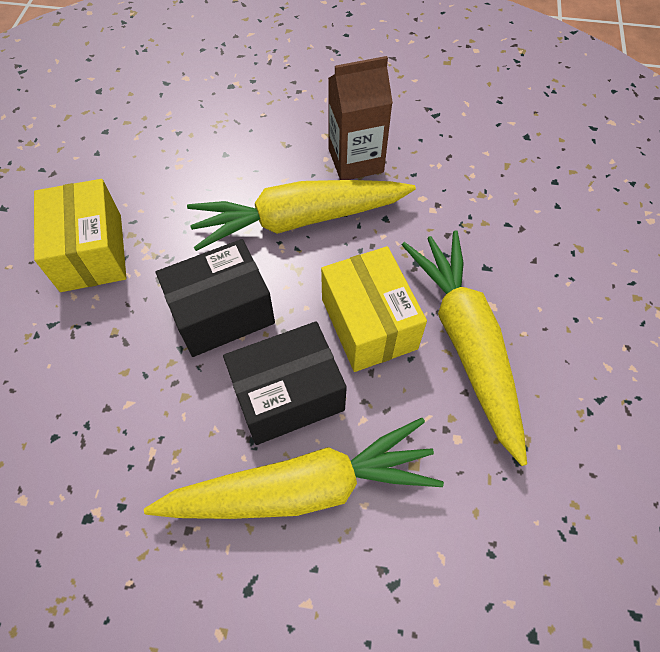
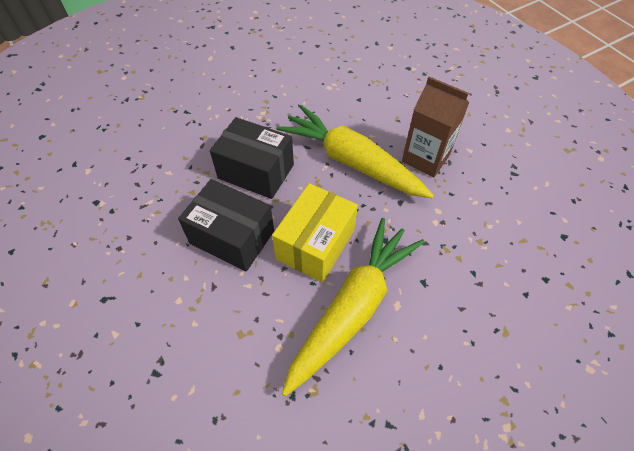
camera: 50 degrees right, 5 degrees down
yellow box [34,179,126,292] -> none
yellow carrot [144,418,444,519] -> none

